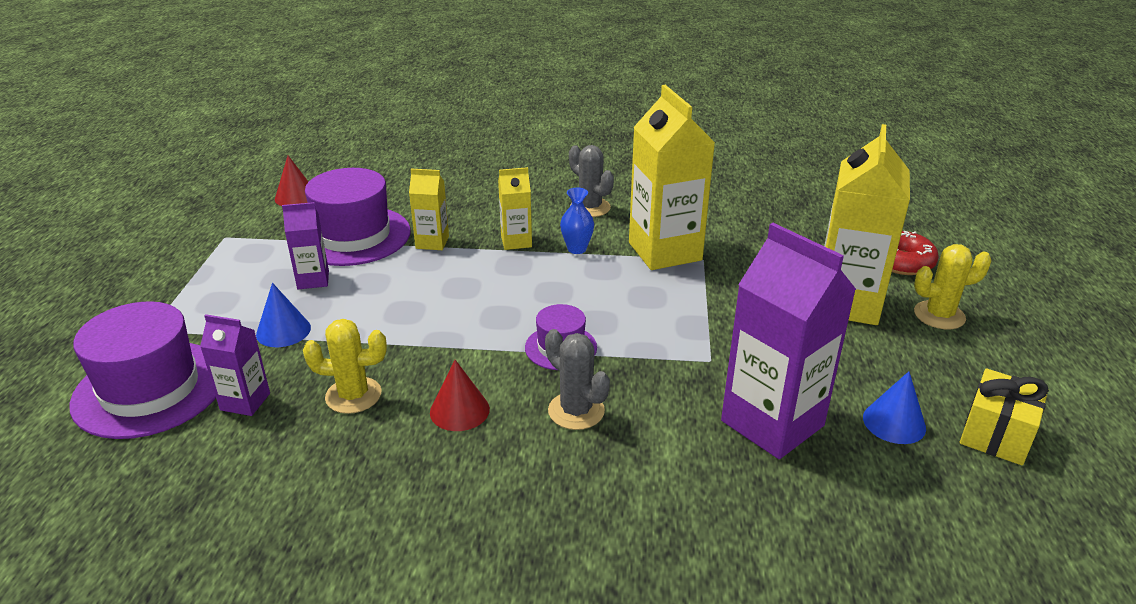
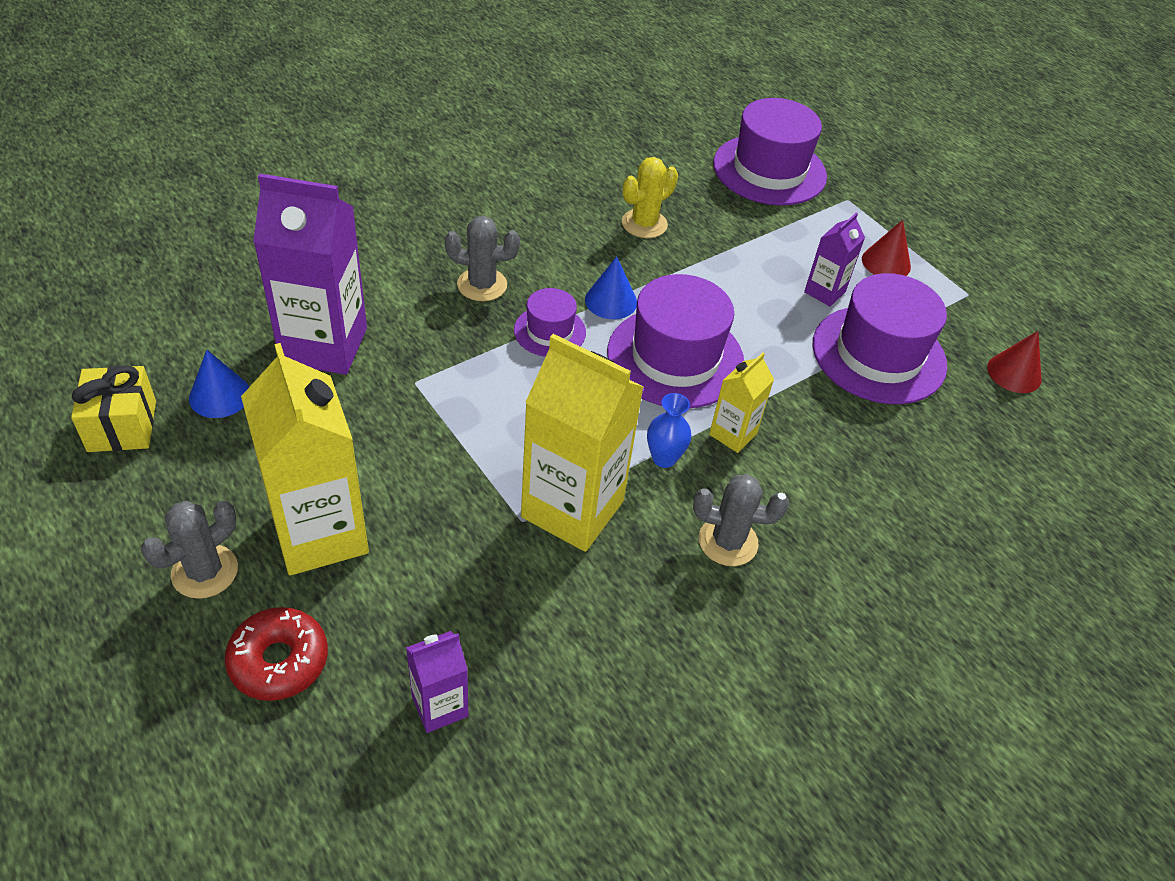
camera: 135 degrees right, 15 degrees up
purple carton [200,314,270,416] -> purple carton moved to [406,631,469,733]
blue cone [256,283,311,347] -> blue cone moved to [585,256,637,319]
yellow carton [409,169,449,250] -> none
red cone [430,360,490,431] -> red cone moved to [862,220,911,276]
yellow cactus [914,244,991,329] -> grey cactus [141,501,238,599]
none -> purple hat [607,274,744,408]

